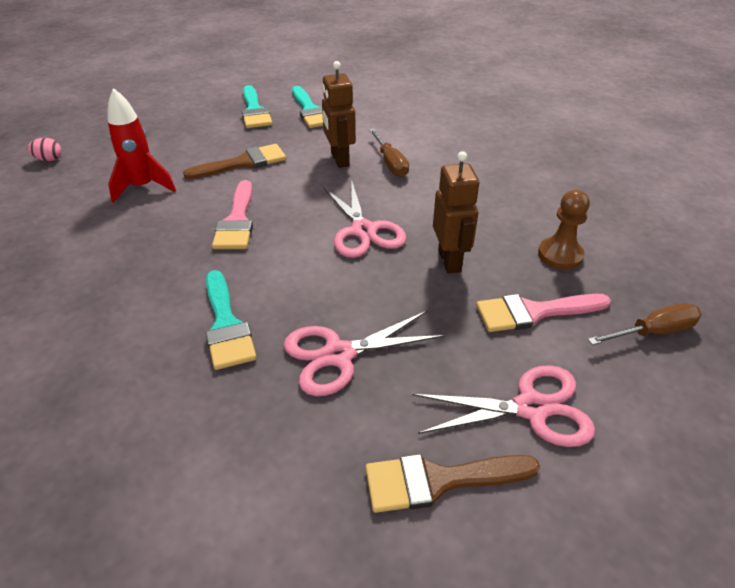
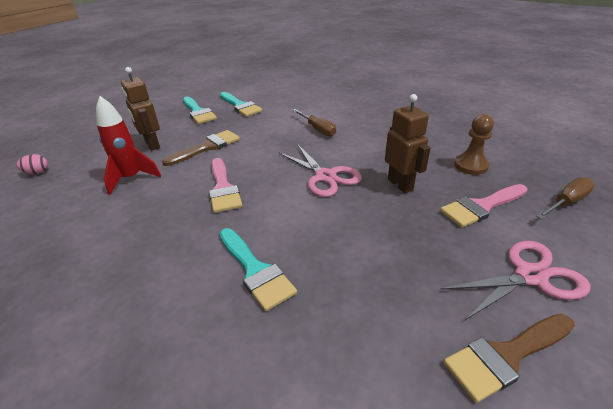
camera: 15 degrees left, 5 degrees down
pink scissors [283,311,445,396] -> none
brown robot [322,61,356,168] -> brown robot moved to [121,67,160,151]

